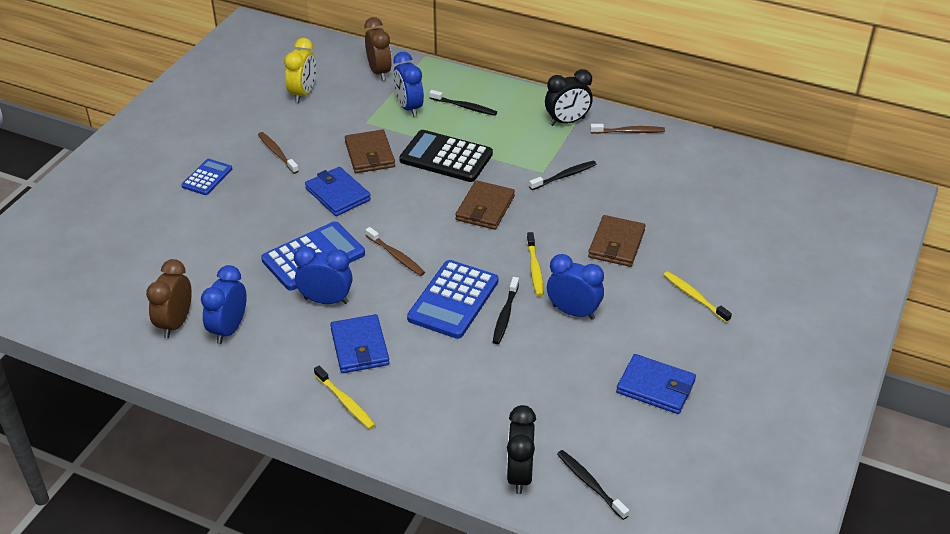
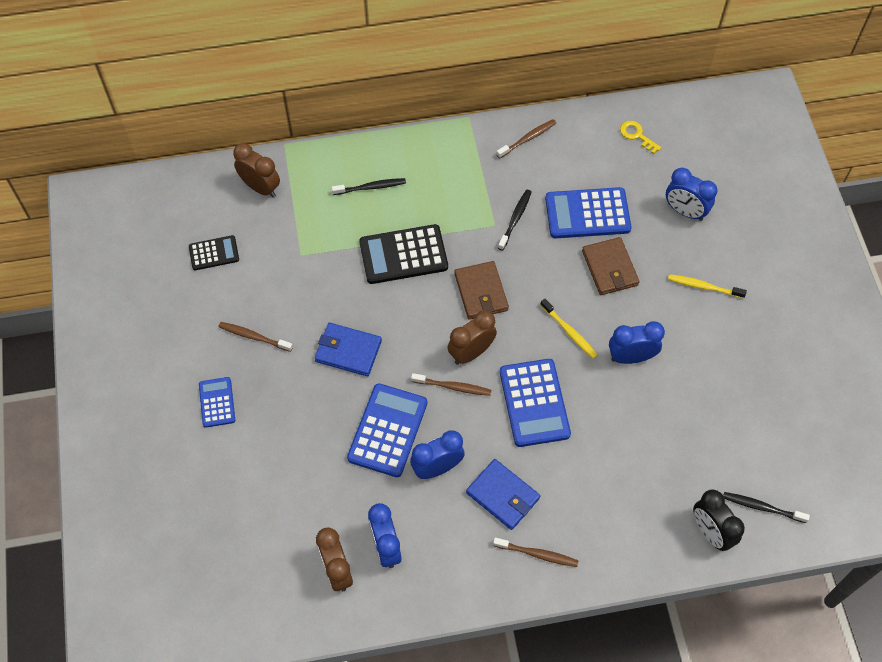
camera: 35 degrees left, 20 degrees up
yellow clock [284,38,316,103] -> black calculator [189,235,239,270]
yellow toothbrush [314,366,375,429] -> brown toothbrush [493,538,579,567]
brown wallet [345,130,395,173] -> none
blue clock [393,52,424,117] -> blue clock moved to [666,168,717,221]
black toothbrush [493,277,519,344] -> none
black clock [545,69,593,126] -> none
blue wallet [616,354,696,414] -> none
none -> brown clock [448,310,497,365]
none -> blue calculator [545,187,631,238]
none -> yellow key [620,121,661,154]

